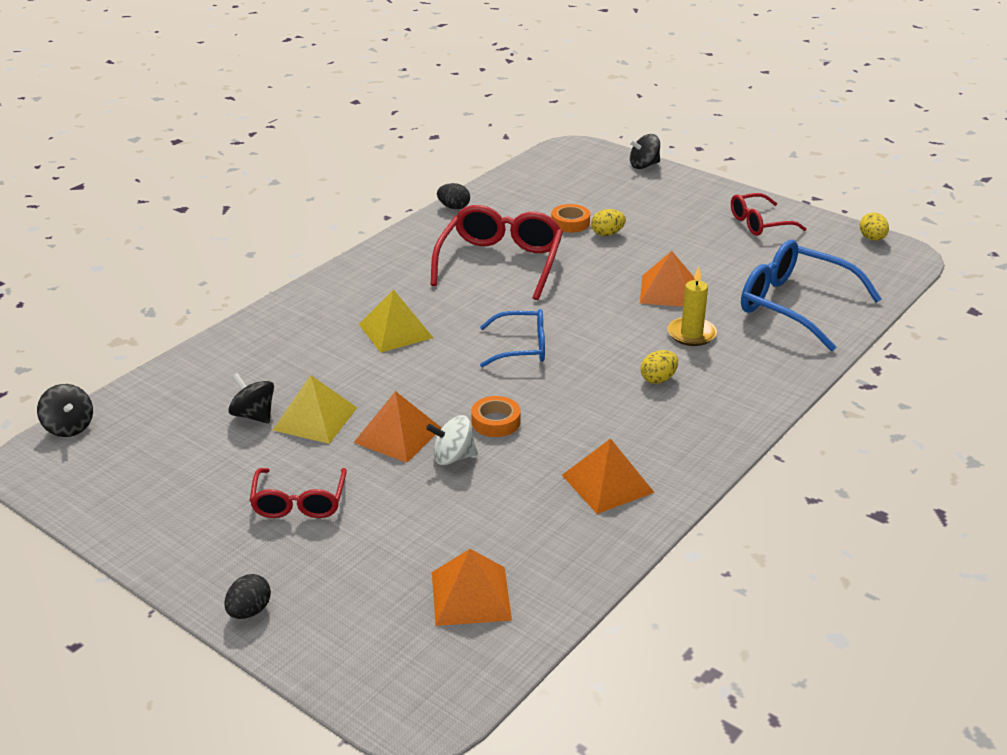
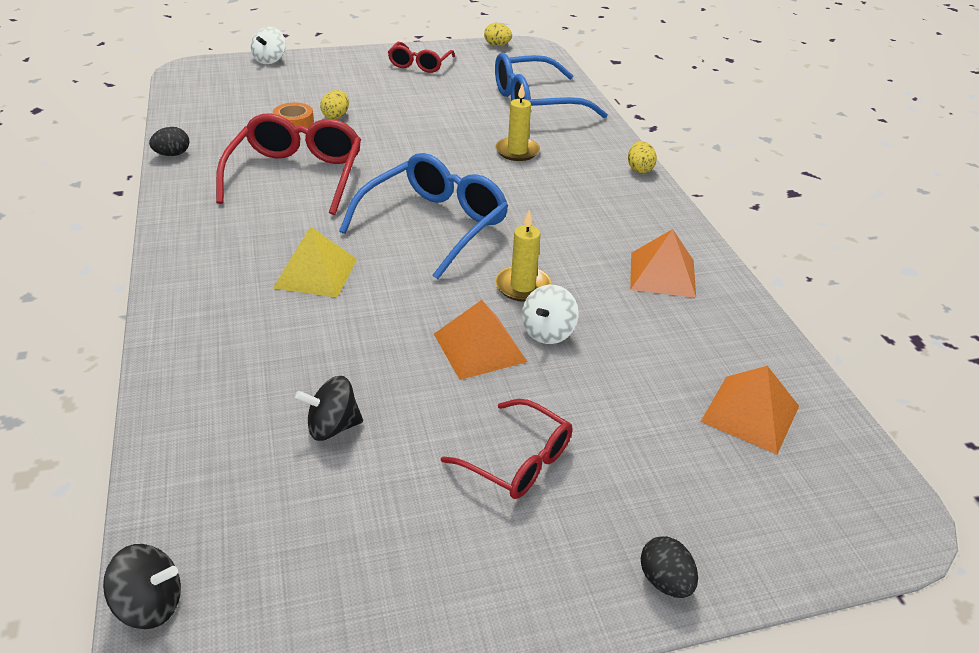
camera: 55 degrees left, 5 degrees up
yellow pyramid [273,375,357,444] -> none
red glasses [431,205,563,300] -> red glasses turned 45 degrees clockwise [216,113,361,215]
orange tape [471,396,520,437] -> yellow candle [495,210,552,302]
blue glasses [480,309,545,367] -> blue glasses [339,153,508,279], size x1.69
black spinning top [629,134,660,169] -> white spinning top [251,27,286,64]
orange pyramid [640,251,695,307] -> none
yellow egg [641,350,678,384] -> yellow egg moved to [628,141,657,173]

